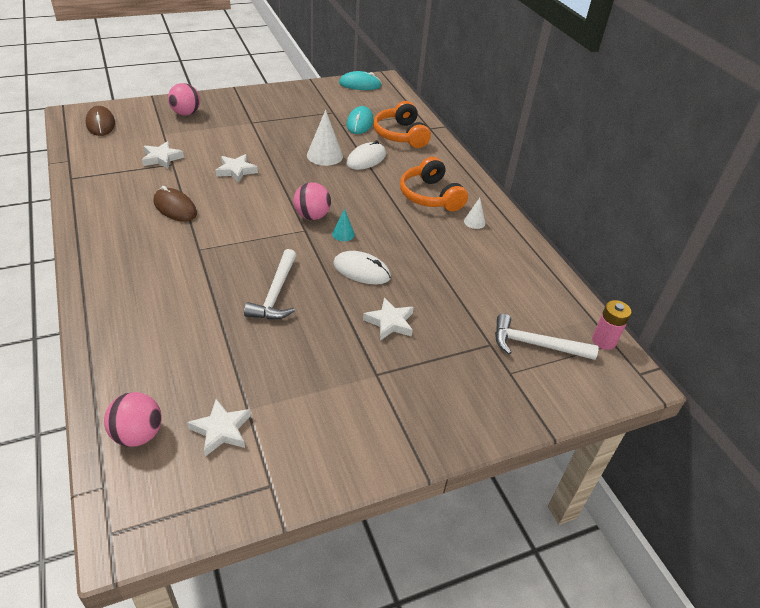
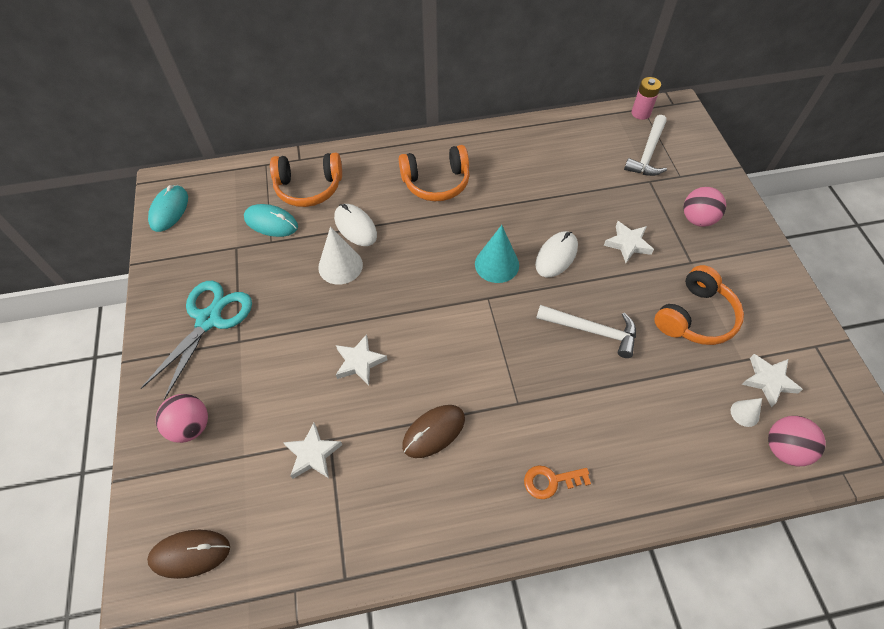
camera: 75 degrees left, 15 degrees up
pink ball [293,182,331,220] -> pink ball moved to [683,187,726,227]
turquoise cone [332,209,355,241] -> turquoise cone [475,225,519,283], size x1.85
white cone [464,198,485,229] -> white cone moved to [731,398,762,427]
none -> turquoise scissors [141,281,252,400]
none -> orange key [524,466,591,499]
none -> orange headphones [654,265,744,345]

